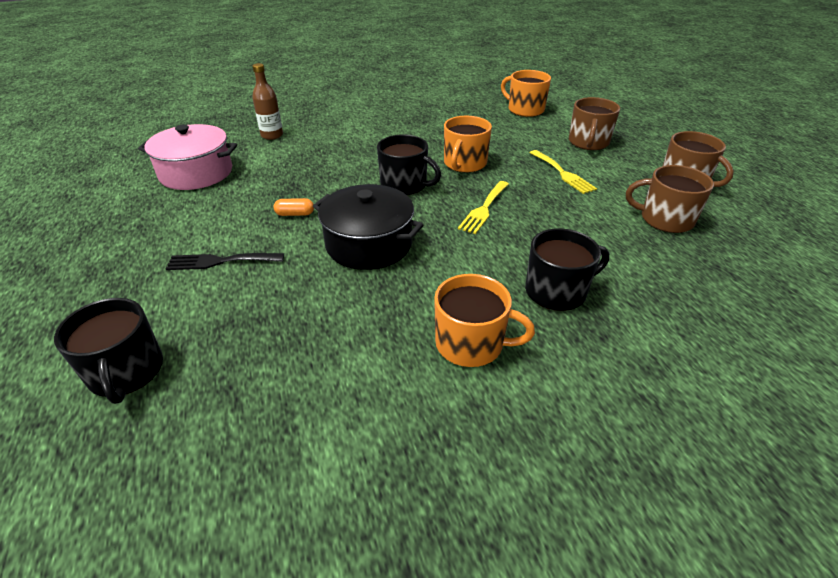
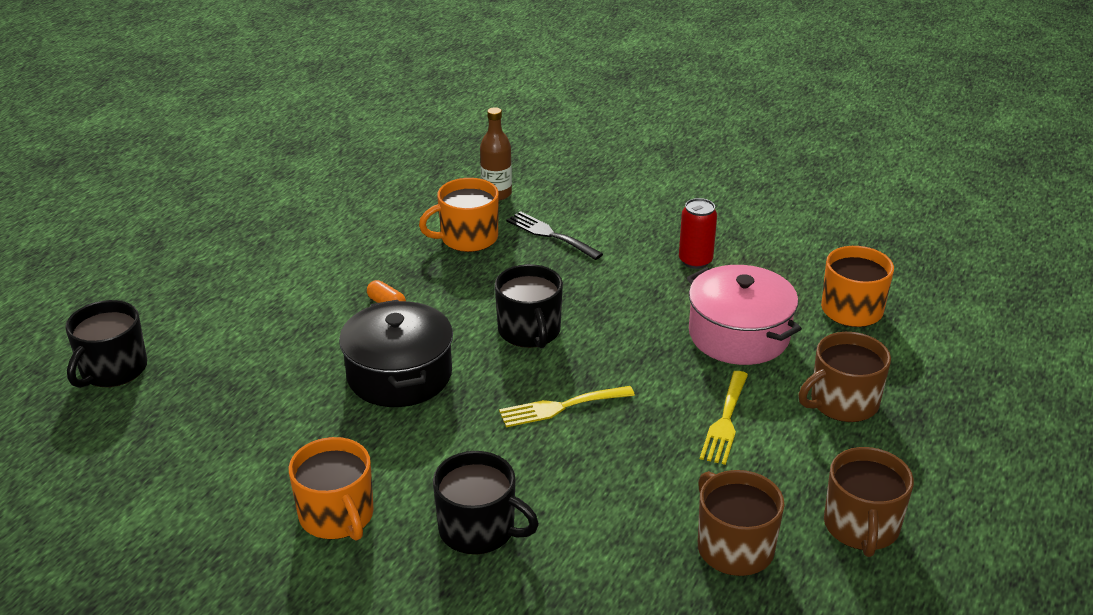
camera: 45 degrees right, 5 degrees down
pink pot [138,124,237,190] -> pink pot moved to [687,265,802,365]
black fork [166,253,284,270] -> black fork moved to [506,211,603,260]
orange mug [444,116,492,173] -> orange mug moved to [419,178,499,252]
none -> red can [679,198,717,269]

